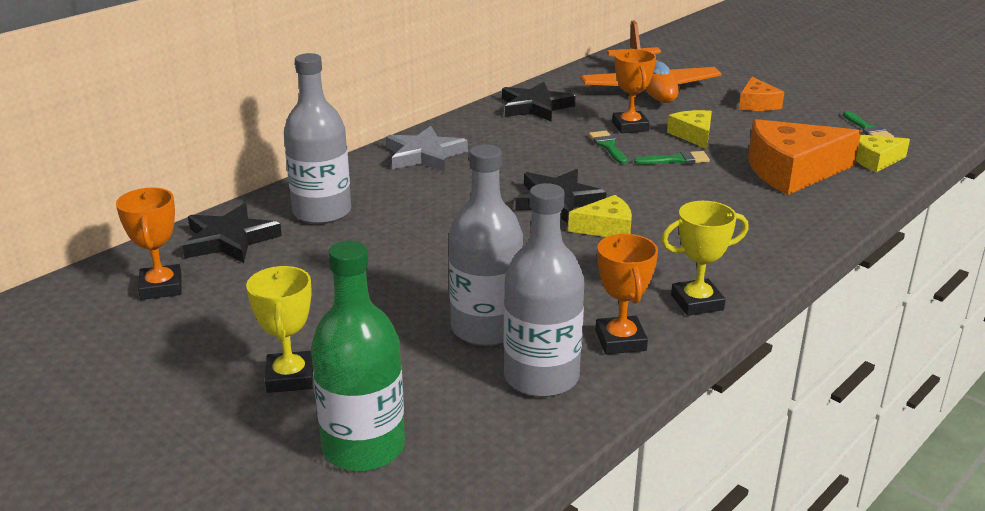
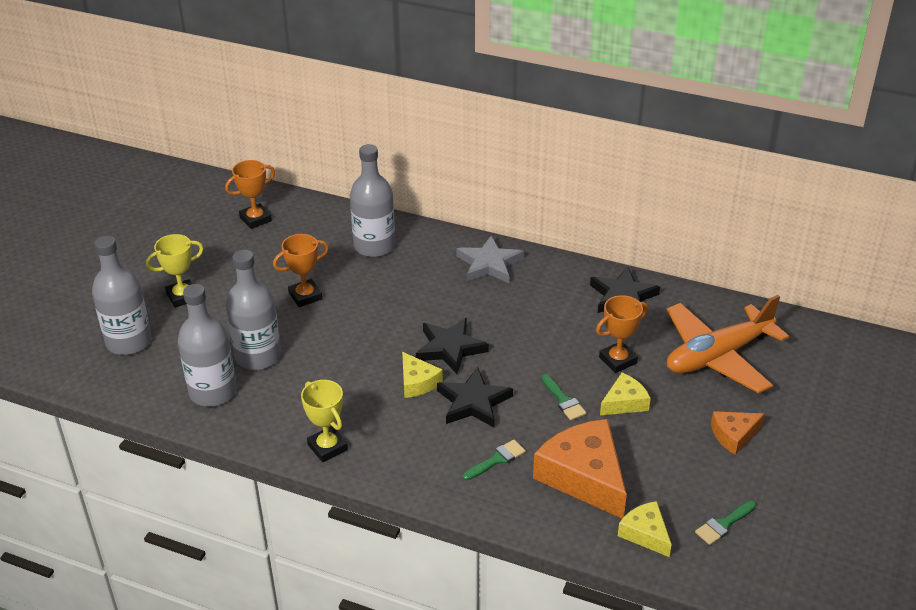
camera: 70 degrees right, 10 degrees up
black star [182,203,282,263] -> black star moved to [437,367,513,427]
green bottle [311,241,405,471] -> grey bottle [92,236,152,355]
green brush [589,131,628,164] -> green brush moved to [463,440,526,481]
orange trophy [596,234,658,354] -> orange trophy moved to [273,234,329,307]

